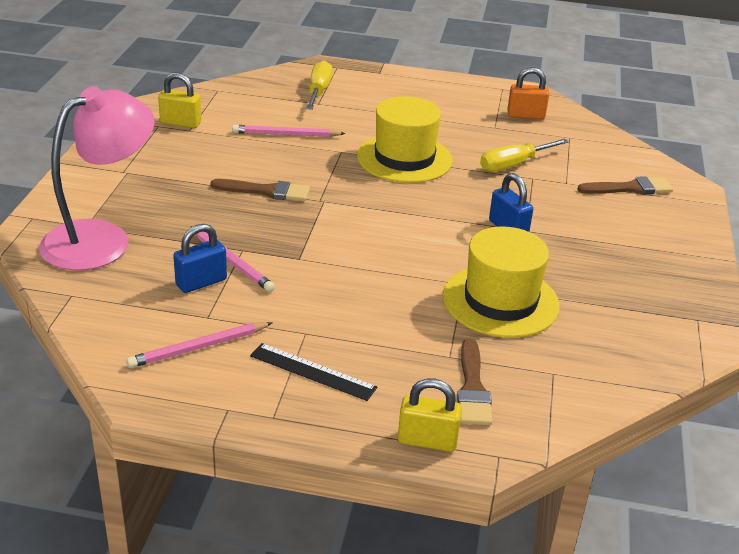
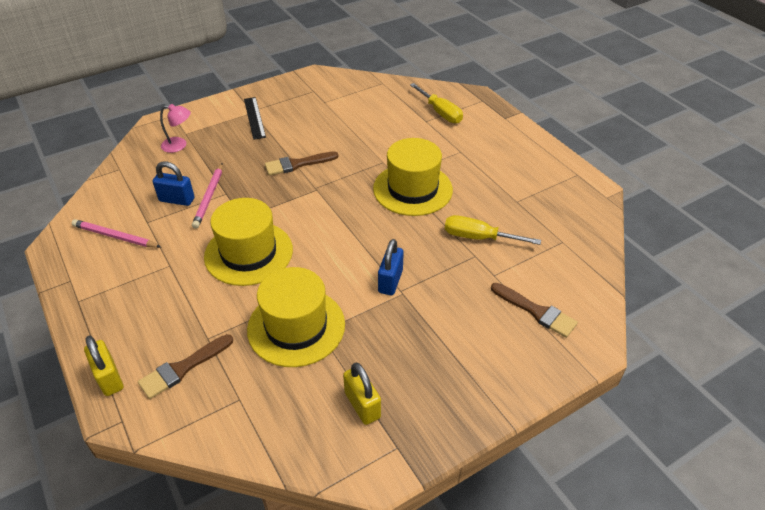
camera: 50 degrees right, 10 degrees up
pink lamp [39,86,155,271] -> pink lamp [160,104,191,153], size x0.44
yellow padlock [158,72,201,128] -> yellow padlock moved to [343,362,381,425]
brown brush [211,179,310,201] -> brown brush turned 105 degrees clockwise [265,151,339,176]
pink pencil [232,125,346,137] -> none
black ruler [250,343,377,401] -> black ruler moved to [244,97,266,140]
yellow screwdriver [306,60,333,110] -> yellow screwdriver turned 90 degrees clockwise [410,83,463,123]
orange padlock [507,67,549,119] -> none
none -> yellow hat [204,198,293,286]

